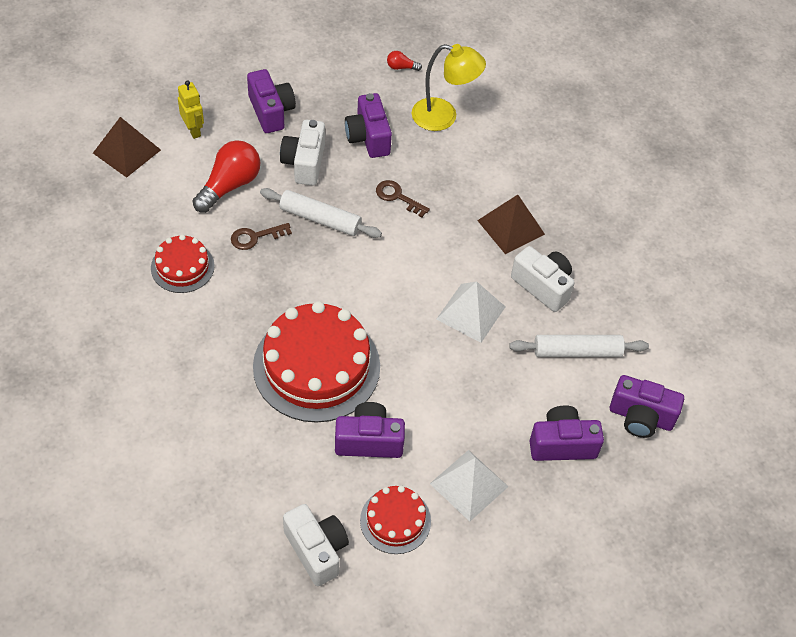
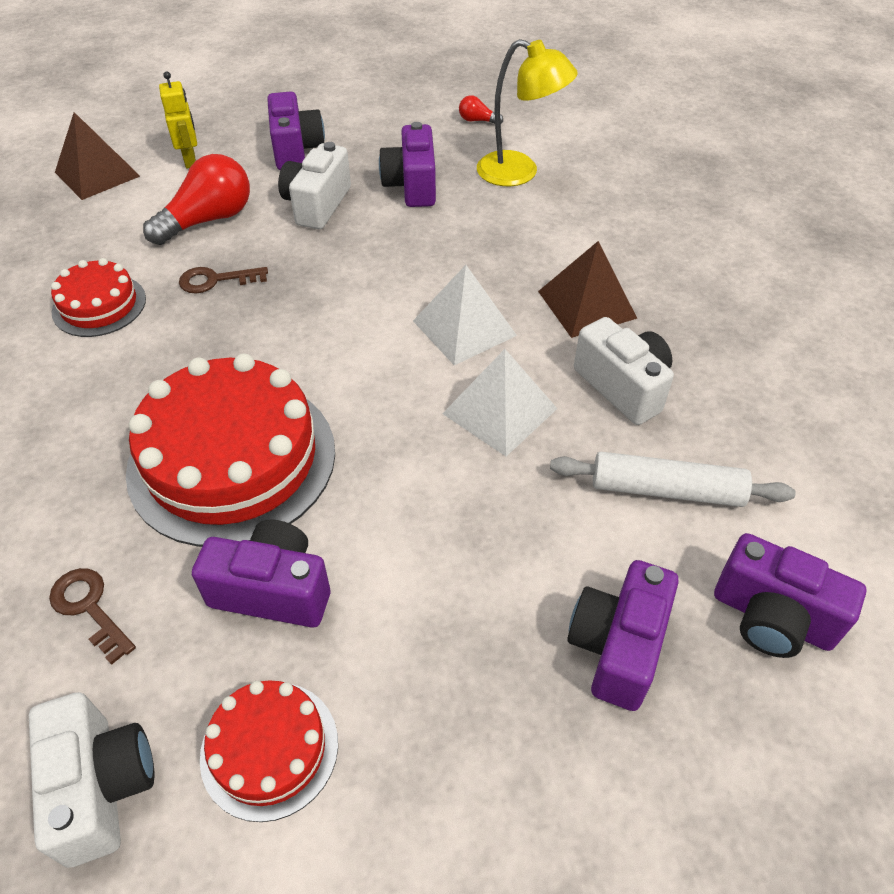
camera: 15 degrees right, 5 degrees down
white rolling pin [260,188,382,238] -> none
brown key [376,180,430,218] -> brown key moved to [49,568,136,665]
white pyramid [430,450,509,522] -> white pyramid moved to [413,265,517,365]
purple camera [530,405,604,461] -> purple camera turned 75 degrees counterclockwise [567,560,679,711]

